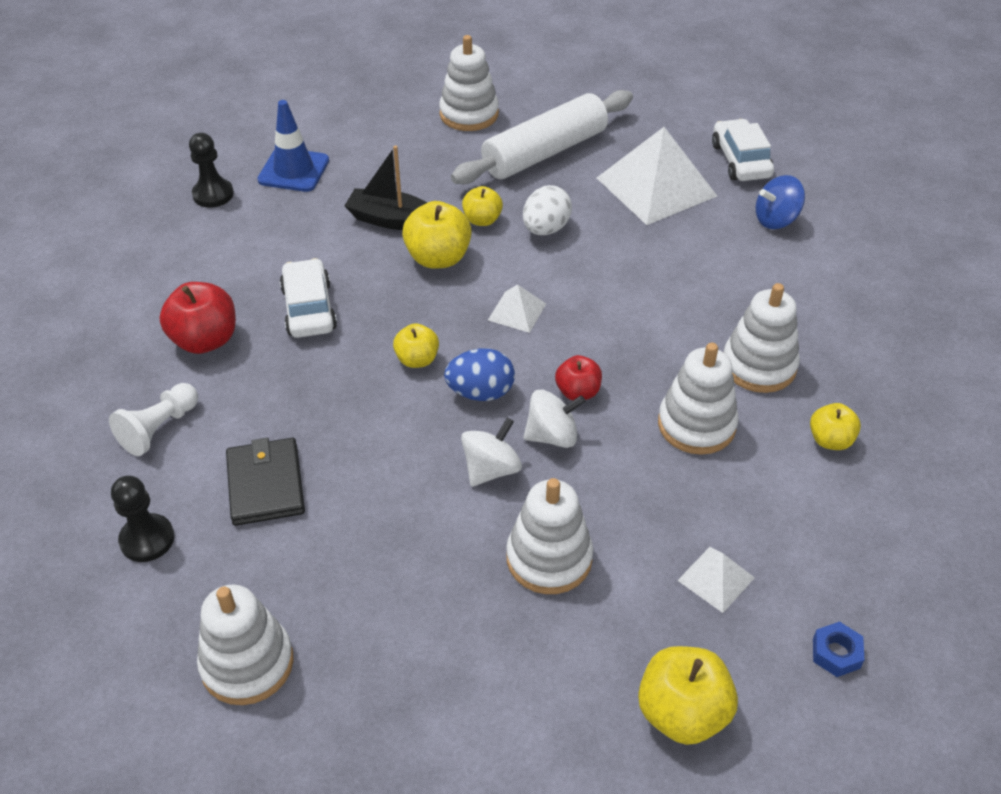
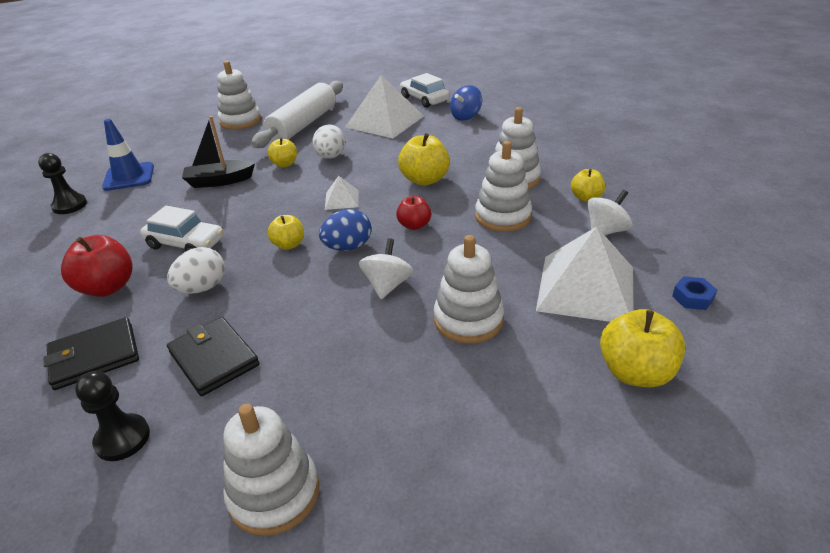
camera: 25 degrees left, 10 degrees down
white pawn [109,383,198,456] -> black wallet [43,317,139,390]
white car [280,258,337,338] -> white car turned 150 degrees clockwise [140,206,223,252]
yellow apple [402,201,472,269] -> yellow apple moved to [398,133,450,186]
white spinning top [523,389,586,448] -> white spinning top moved to [587,190,633,235]
white pyramid [677,547,755,613] -> white pyramid [536,227,633,322], size x2.15
none -> white egg [167,247,225,294]

